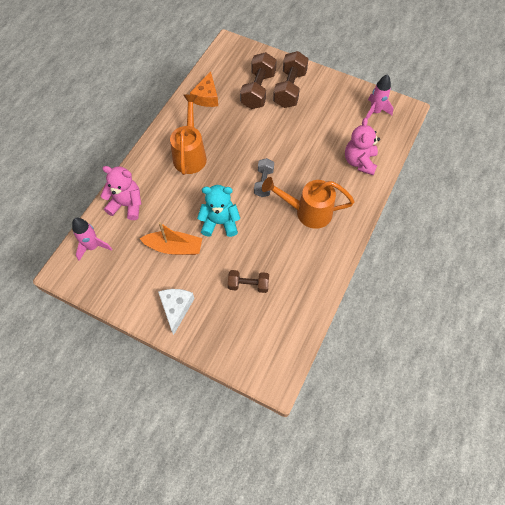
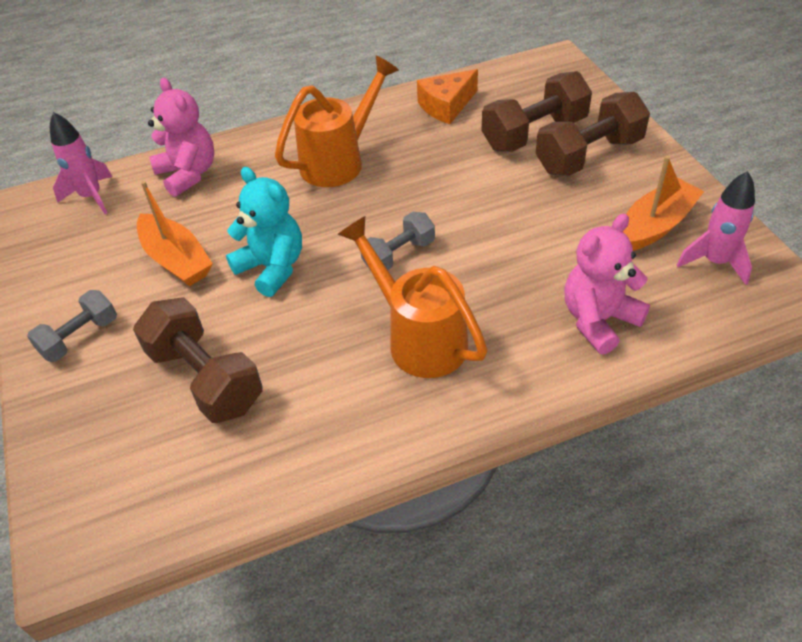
camera: 45 degrees right, 15 degrees down
white cheese [158,289,194,335] -> grey dumbbell [27,290,117,362]
brown dumbbell [228,270,269,293] -> brown dumbbell [133,297,263,423], size x1.65
none -> orange boat [623,156,704,251]

